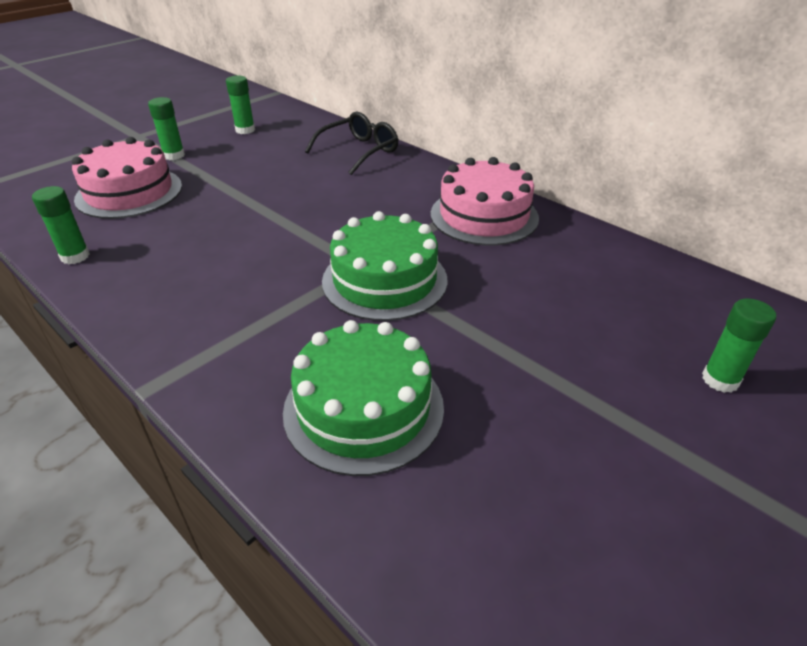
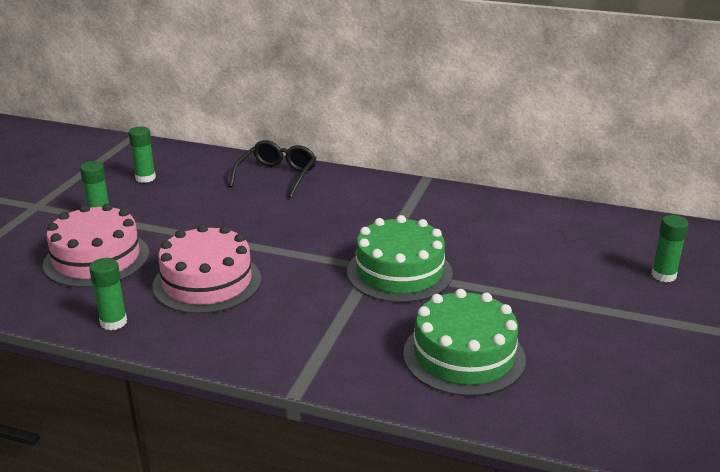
camera: 25 degrees left, 10 degrees down
pink cake [431,157,539,246] -> pink cake moved to [152,224,261,314]

